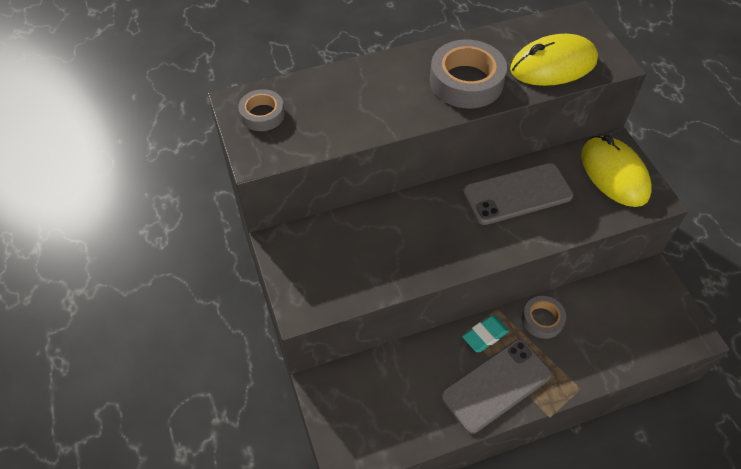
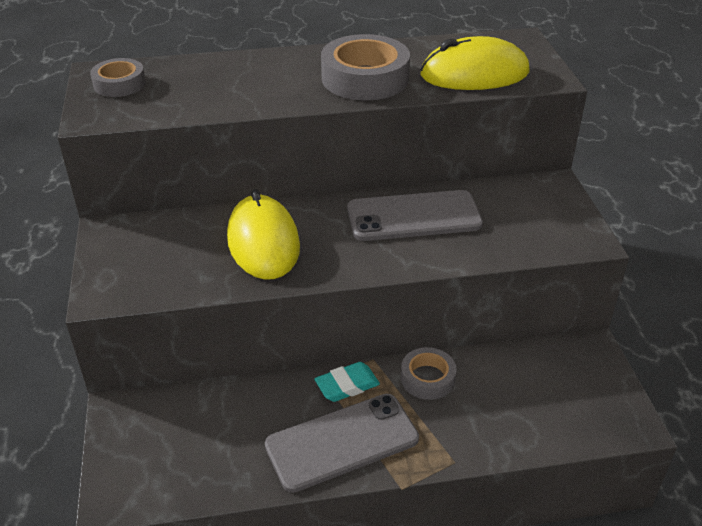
camera: 10 degrees right, 15 degrees down
yellow mouse [581,135,652,207] -> yellow mouse moved to [227,189,300,279]

